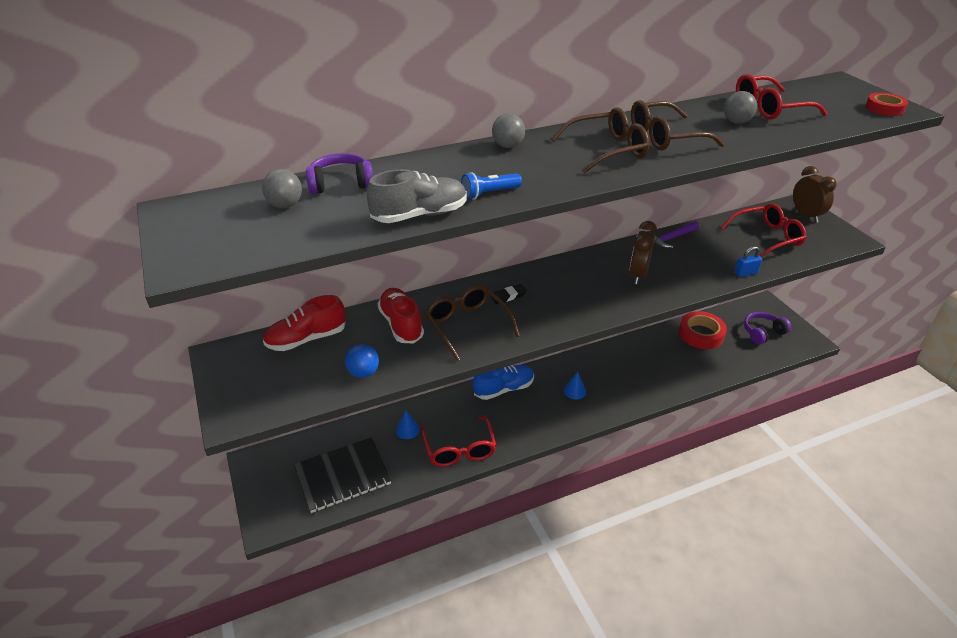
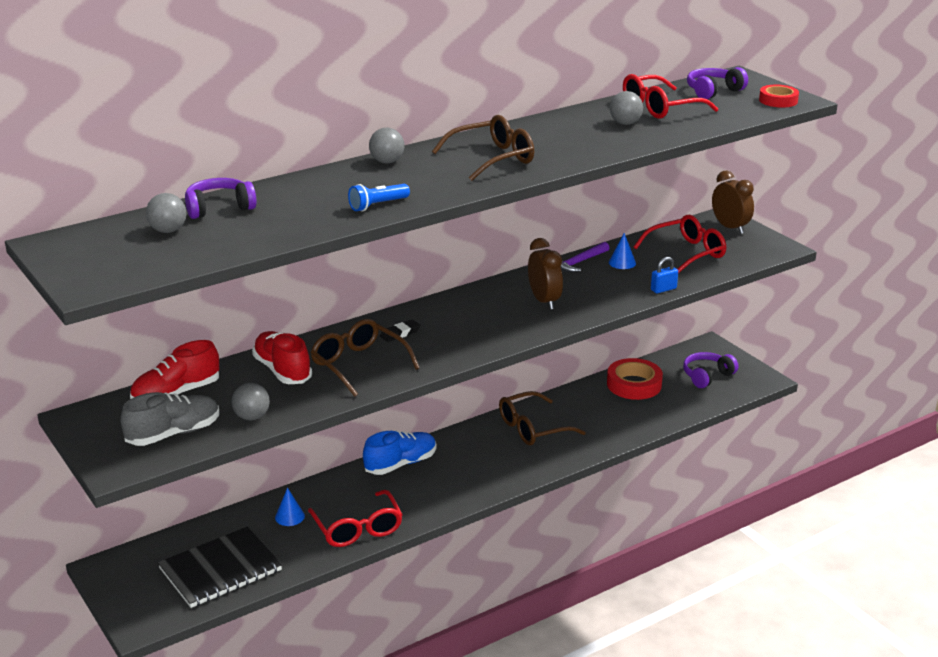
camera: 10 degrees left, 10 degrees down
blue ball [345,344,379,378] -> grey ball [232,383,270,420]
grey shoe [367,169,467,223] -> grey shoe moved to [120,392,219,446]
blue cone [564,371,586,400] -> blue cone moved to [609,233,636,269]
brown clock [630,221,657,284] -> brown clock turned 150 degrees clockwise [528,238,563,310]
brown glasses [631,100,724,150] -> brown glasses moved to [499,391,586,446]
none -> purple headphones [687,67,748,99]

